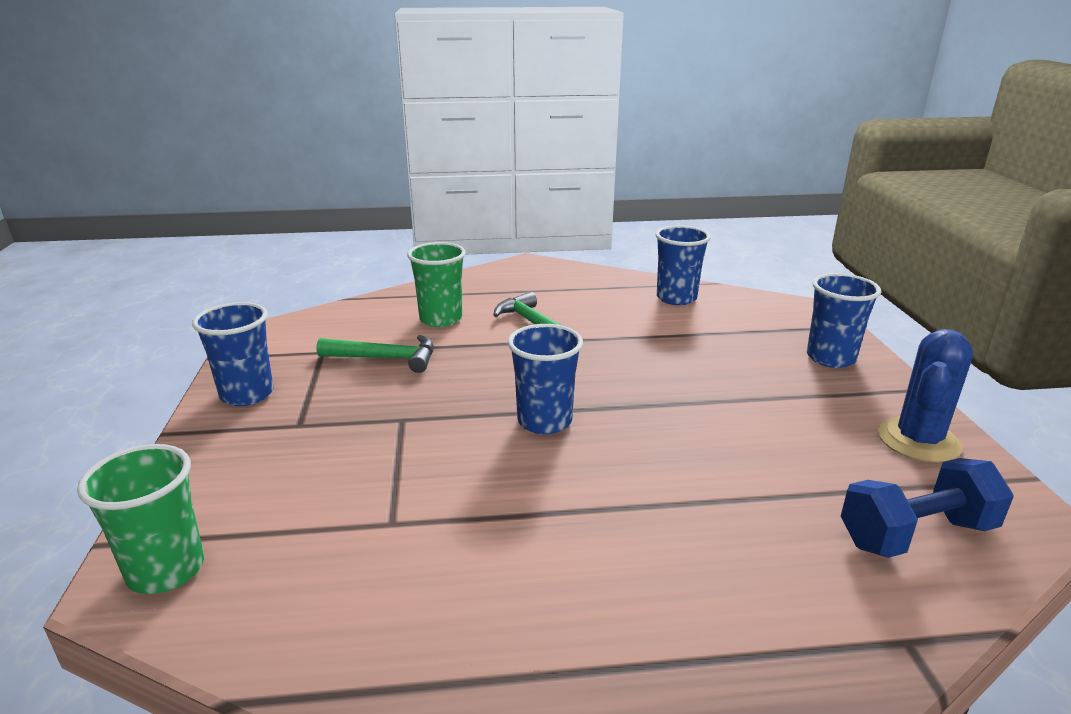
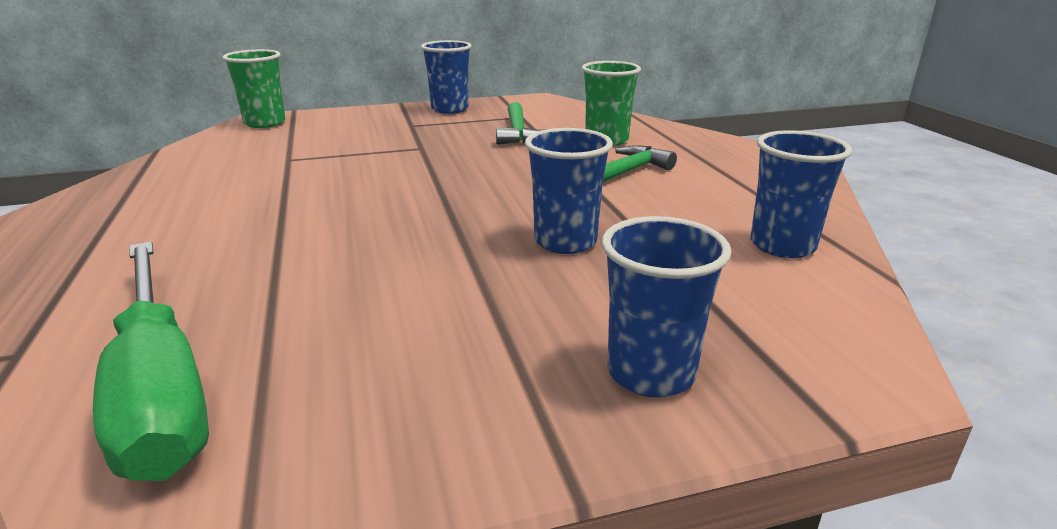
camera: 80 degrees right, 0 degrees up
blue cup [508,324,583,434] -> blue cup moved to [525,128,613,254]
blue dumbbell [841,458,1014,558] -> green screwdriver [93,241,209,481]
blue cactus [878,329,973,463] -> none

